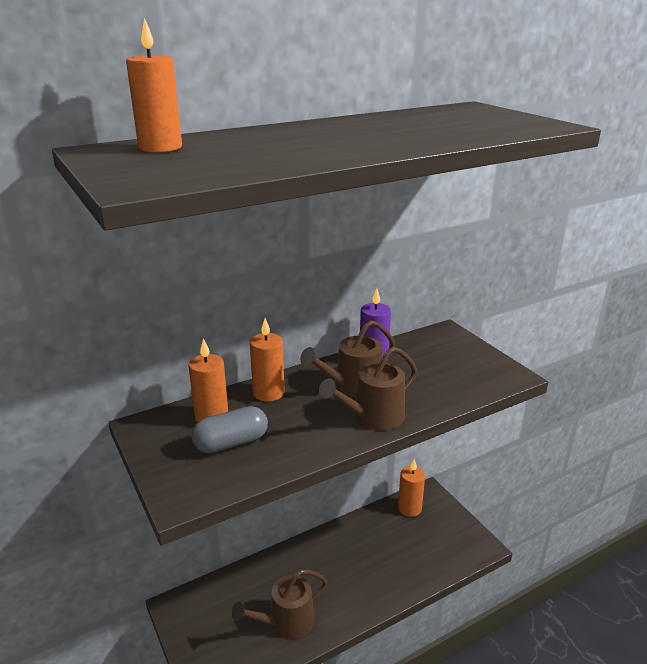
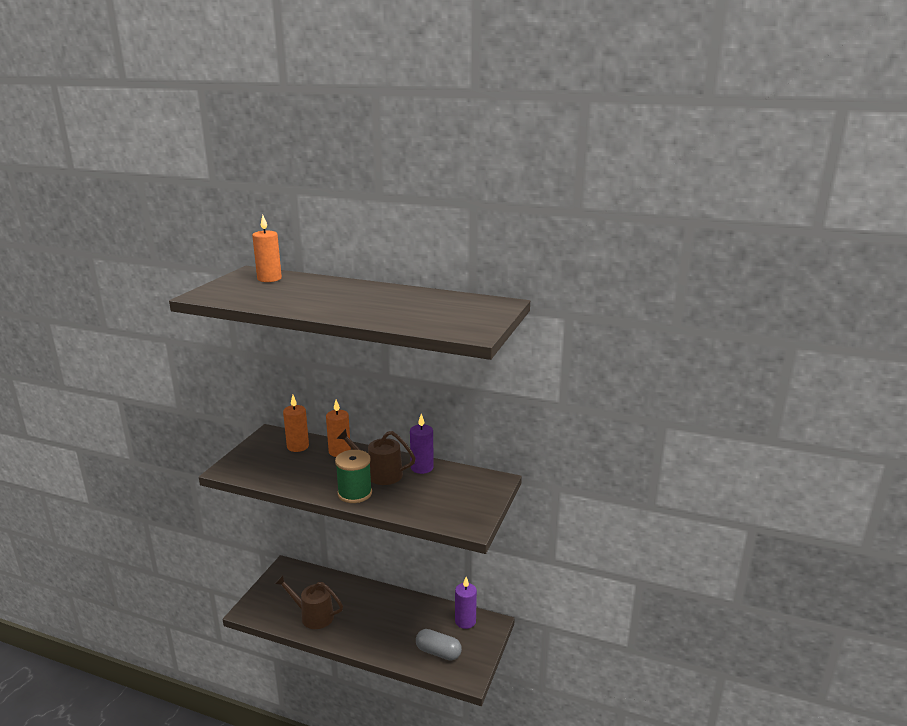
camera: 50 degrees right, 5 degrees down
grey capsule [191,406,268,453] -> grey capsule moved to [416,629,462,660]
brown watering can [319,347,417,430] -> green spool [335,450,372,503]
orange candle [398,459,425,517] -> purple candle [455,577,477,629]

